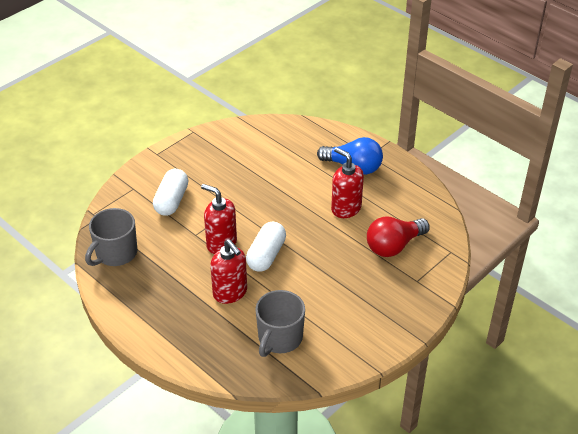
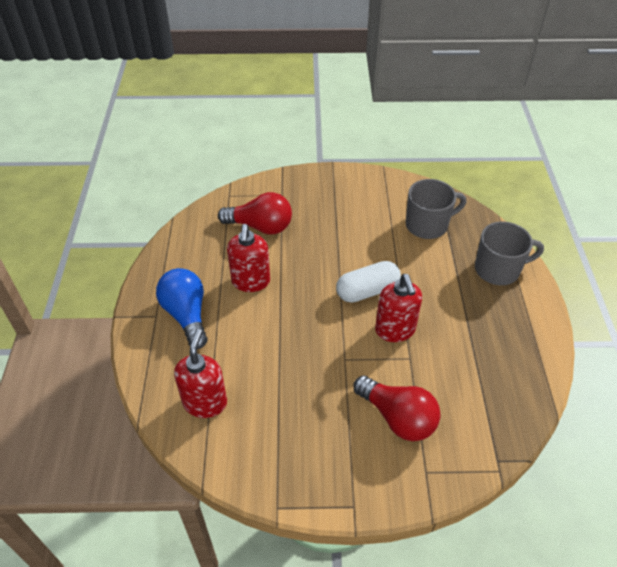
camera: 135 degrees left, 5 degrees up
grey mug [85,208,137,266] -> grey mug moved to [475,222,544,285]
white capsule [153,169,188,216] -> red light bulb [354,375,441,441]
red soap dispenser [210,239,247,304] -> red soap dispenser moved to [174,329,227,418]

